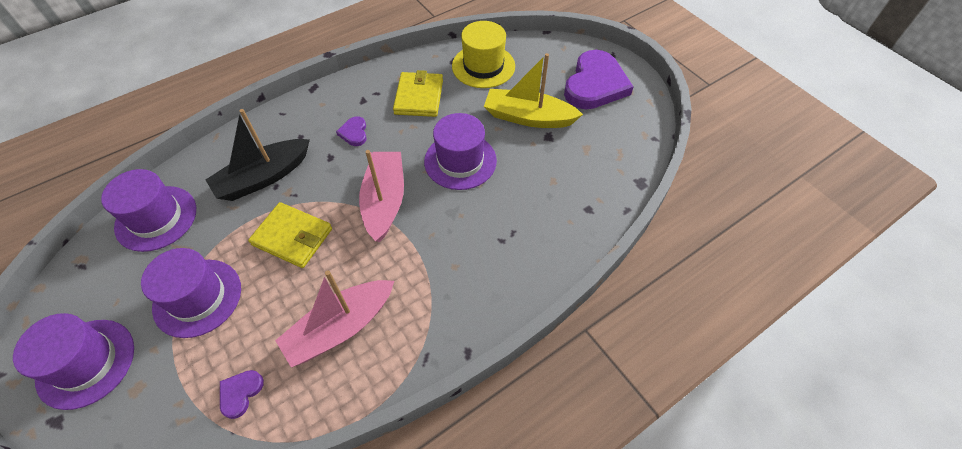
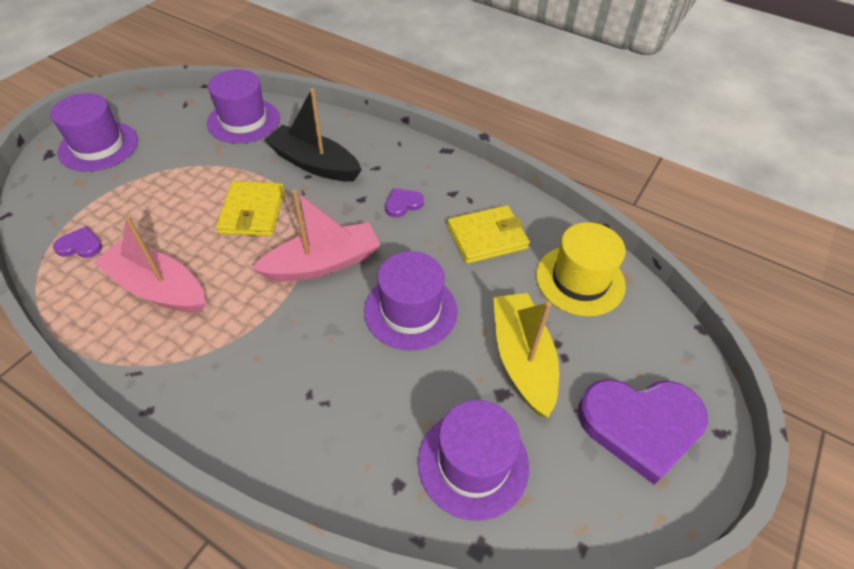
camera: 65 degrees right, 5 degrees down
purple hat [141,248,241,338] -> purple hat moved to [418,400,529,521]

